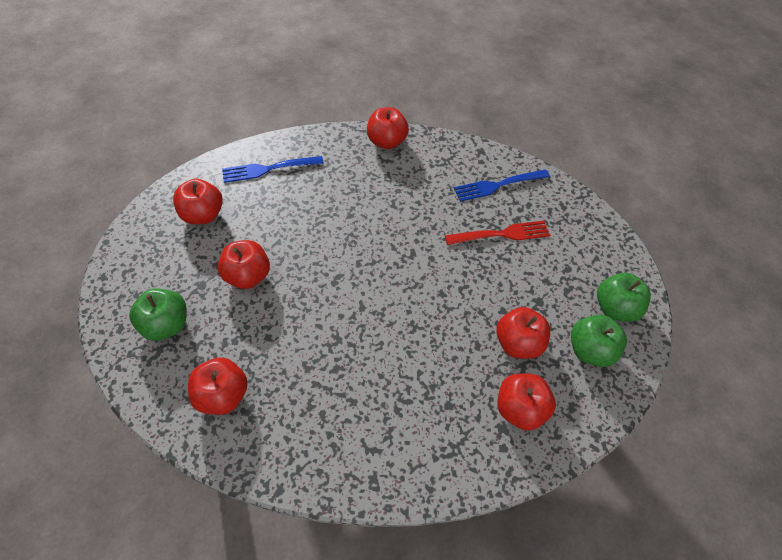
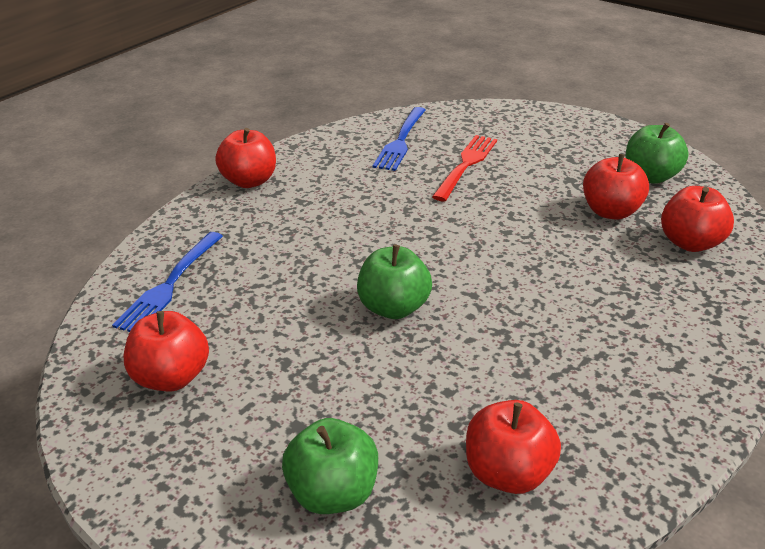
camera: 50 degrees left, 20 degrees down
red apple [218,240,270,289] -> none
green apple [597,273,651,322] -> green apple moved to [357,245,432,319]

